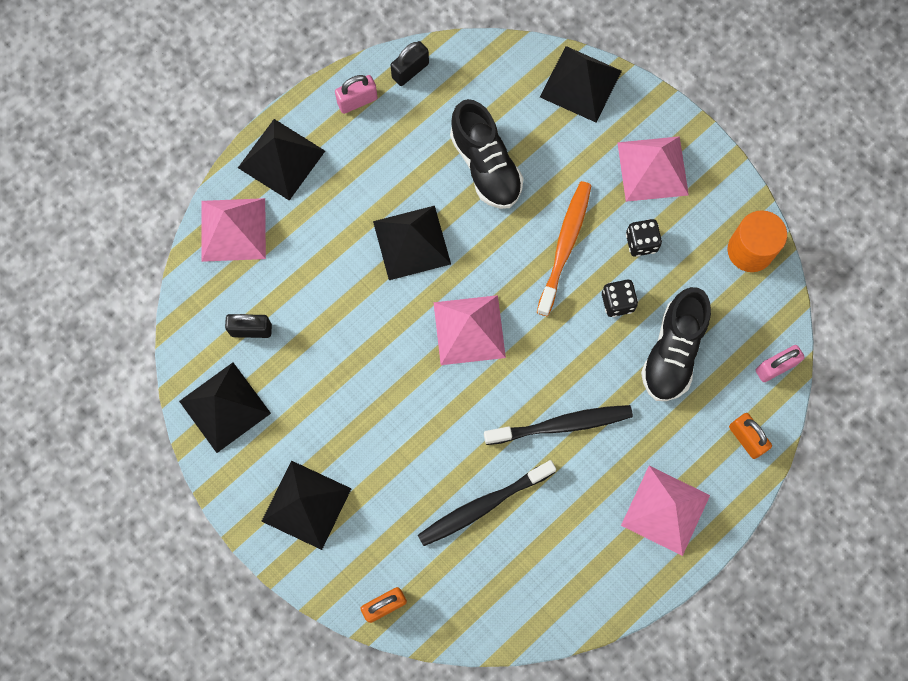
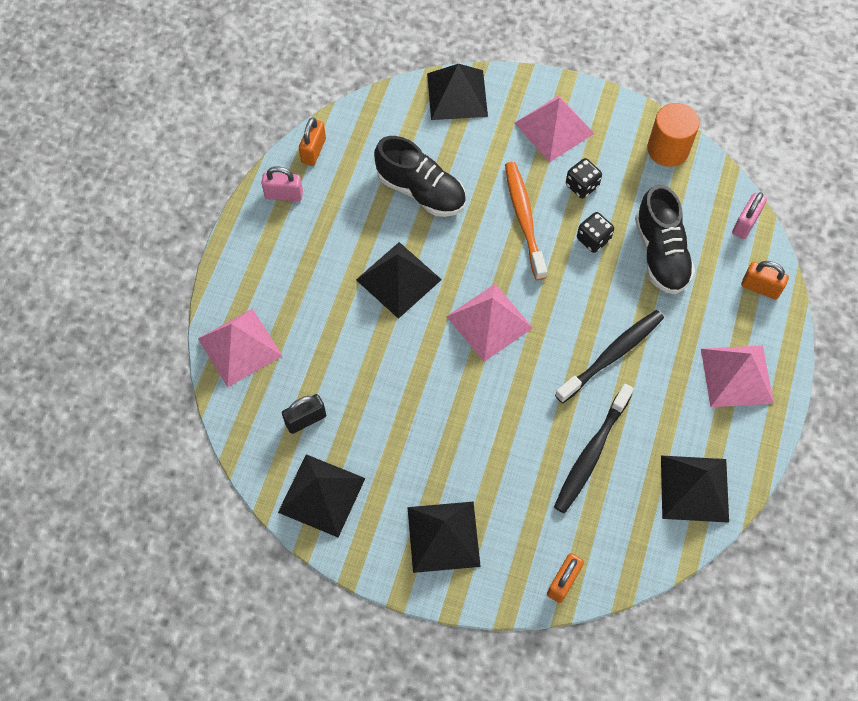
camera: 30 degrees left, 10 degrees down
black pyramid [238,119,325,201] -> black pyramid moved to [661,455,729,523]
pink padlock [335,75,378,114] -> pink padlock turned 60 degrees clockwise [262,166,303,201]
black padlock [390,41,429,86] -> orange padlock [299,117,326,166]

